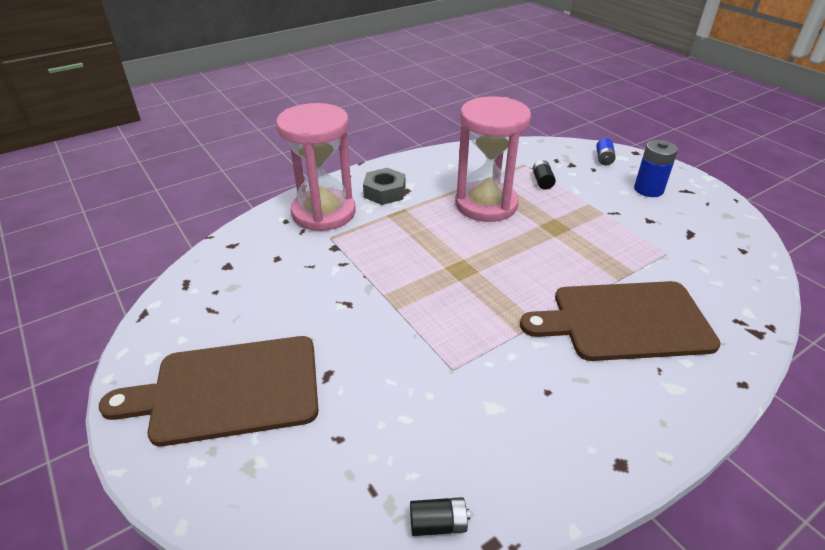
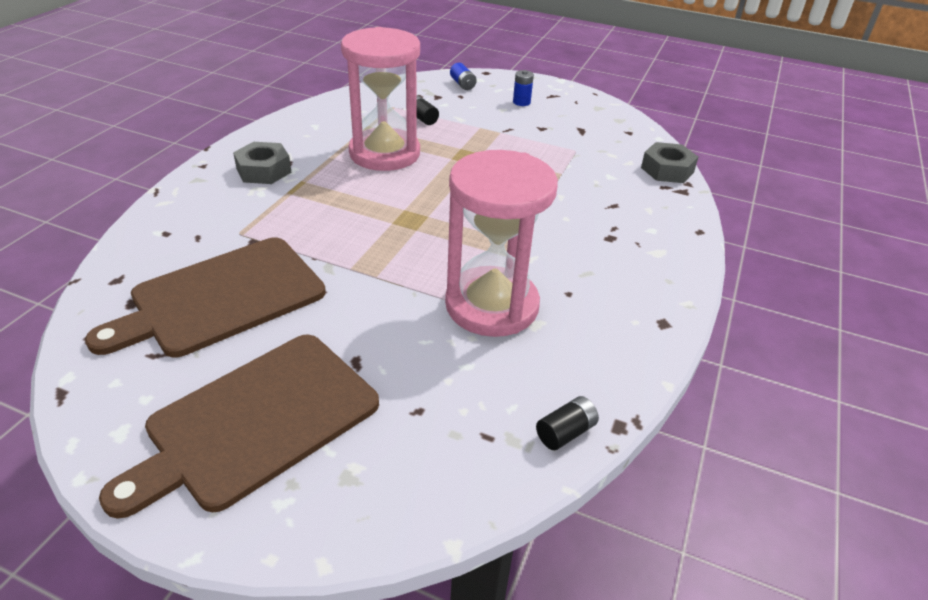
camera: 35 degrees left, 0 degrees up
pink hourglass [276,103,356,231] -> pink hourglass moved to [445,150,558,337]
brown cutting board [520,281,721,361] -> brown cutting board moved to [85,237,326,357]
blue battery [634,140,678,197] -> blue battery [513,70,534,106], size x0.61
none -> grey nut [641,142,698,183]

